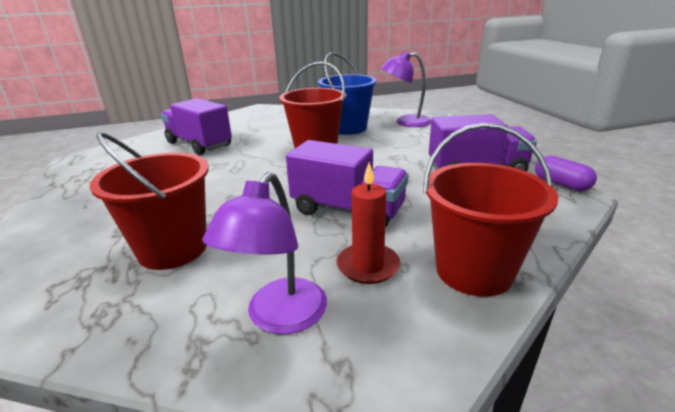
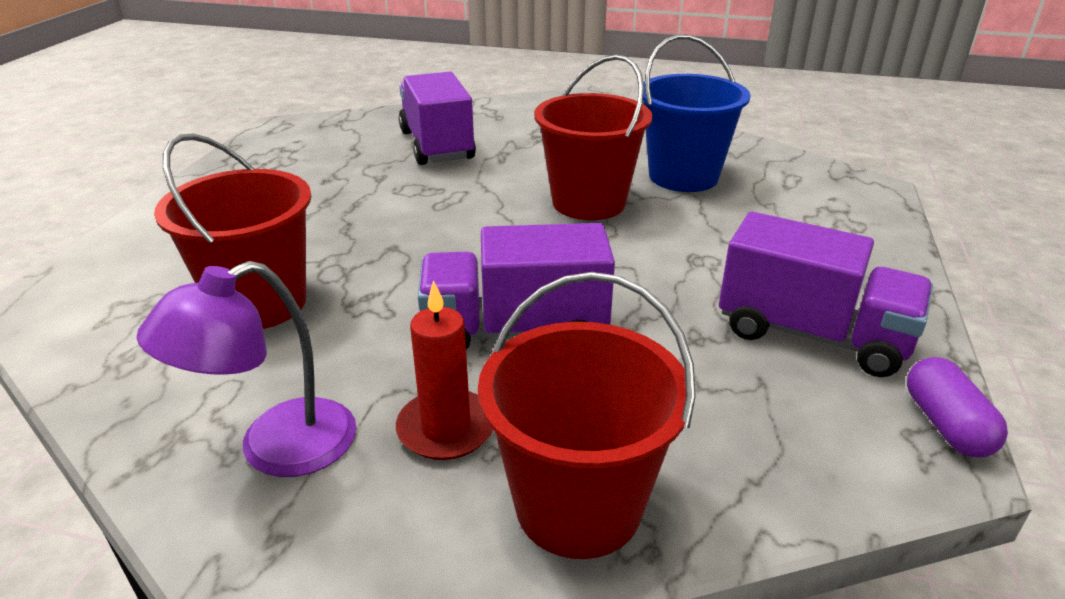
camera: 30 degrees right, 5 degrees up
purple truck [286,140,409,228] -> purple truck turned 120 degrees clockwise [418,223,615,350]
purple lamp [381,51,431,127] -> none

